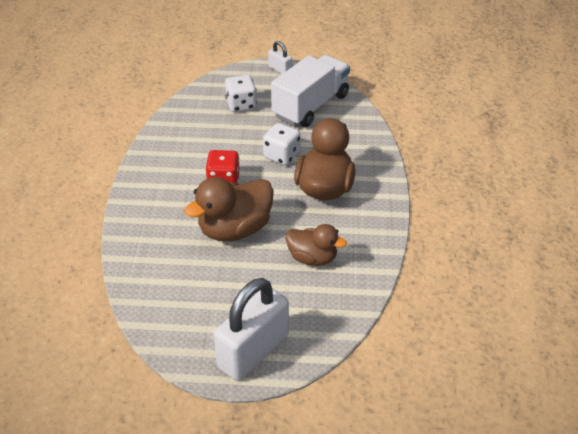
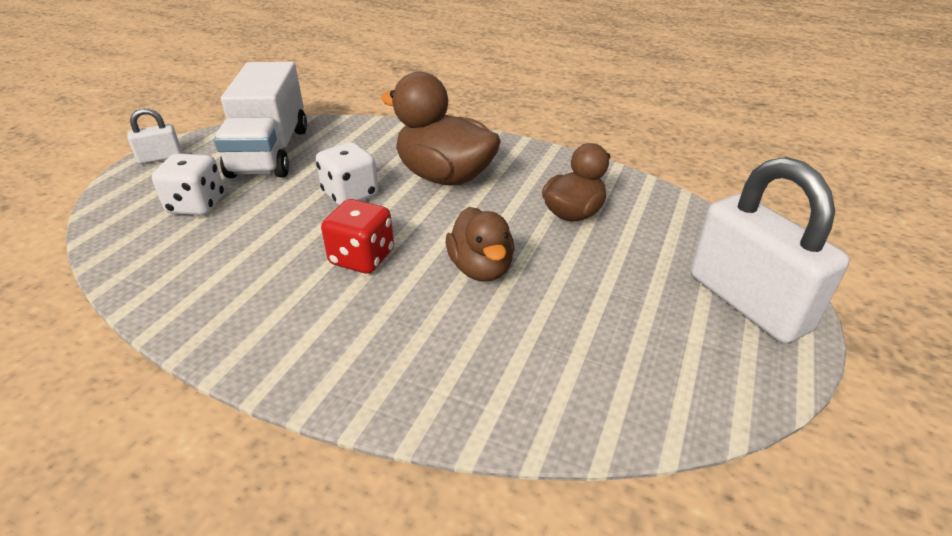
camera: 70 degrees left, 5 degrees down
brown duck [184,177,274,241] -> brown duck [446,207,515,282], size x0.63
white truck [271,55,350,127] -> white truck turned 150 degrees counterclockwise [214,62,307,178]

